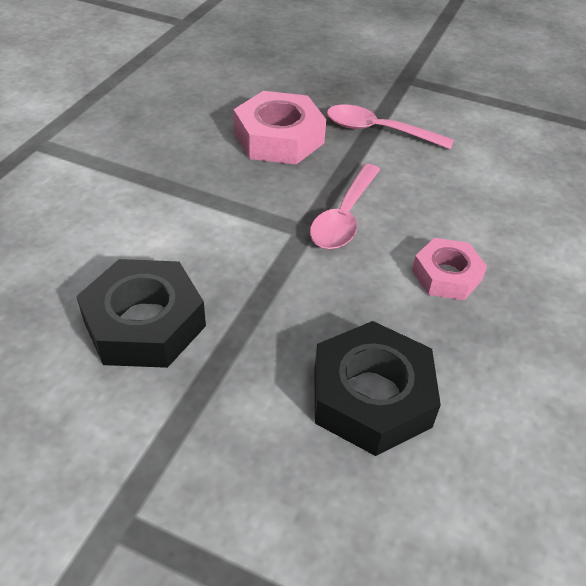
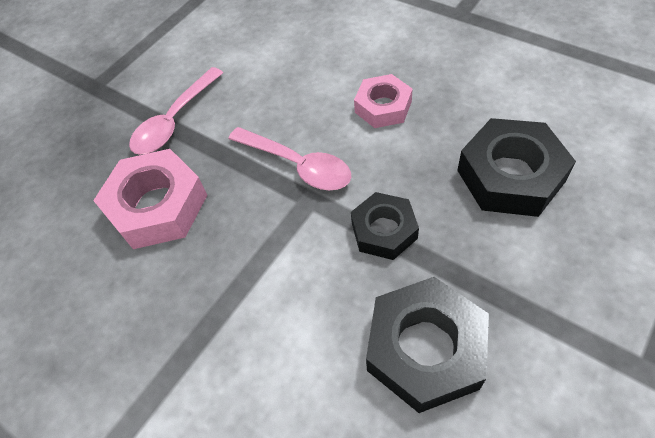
camera: 70 degrees left, 10 degrees up
none -> black nut [351,192,419,260]

